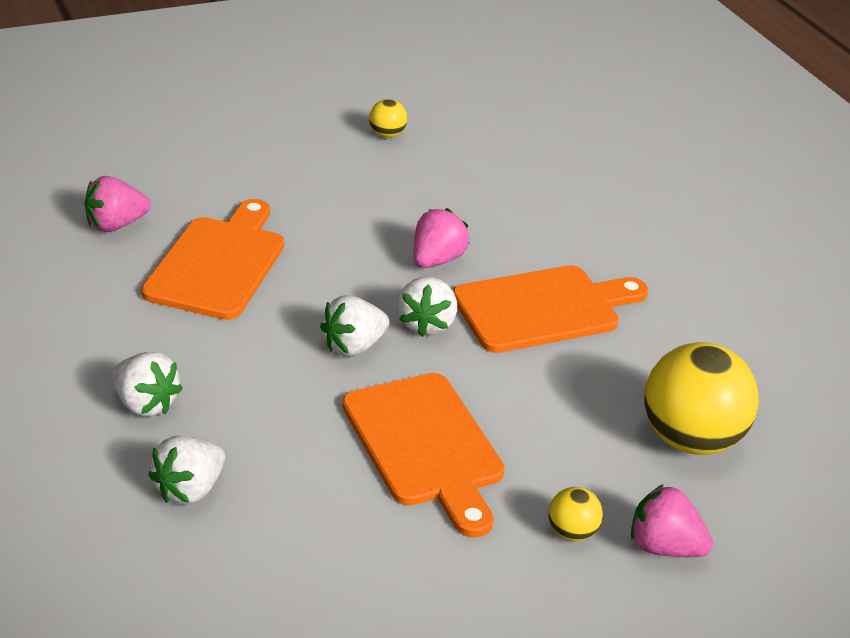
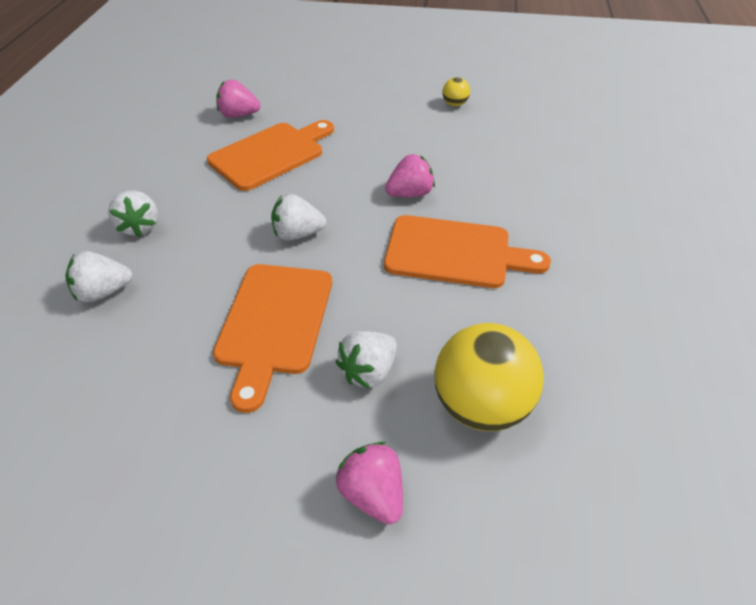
camera: 35 degrees right, 10 degrees up
white strawberry [397,277,457,337] -> white strawberry moved to [336,331,397,389]
yellow ball [549,487,603,541] -> none

